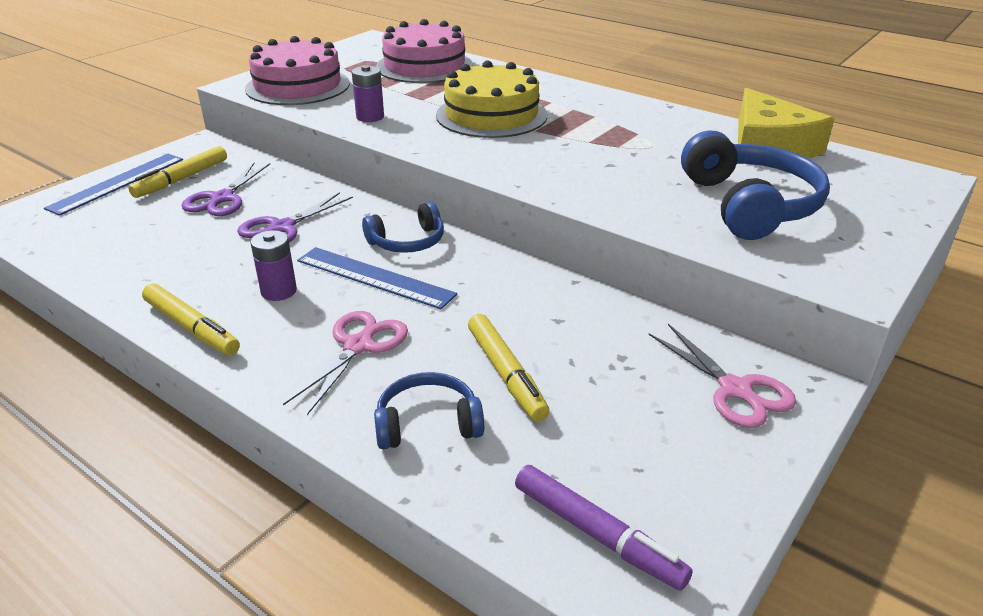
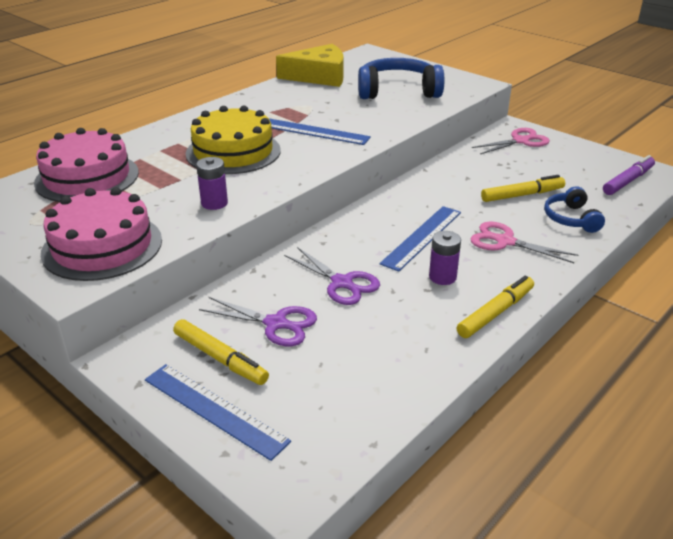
camera: 85 degrees left, 0 degrees up
blue headphones [362,202,444,253] -> none
none -> blue ruler [269,118,371,145]

